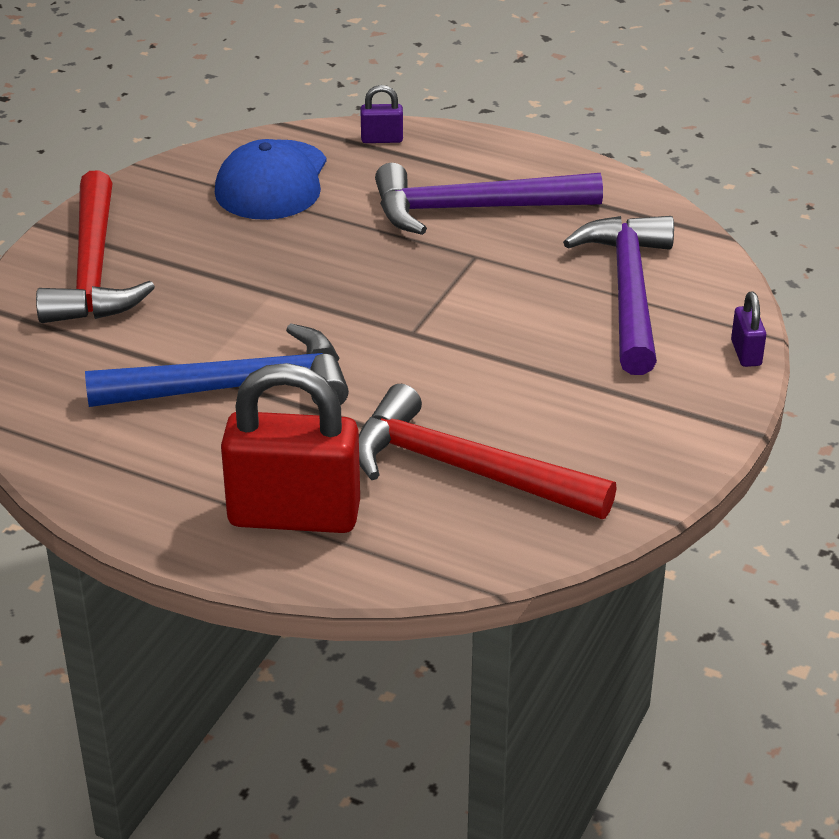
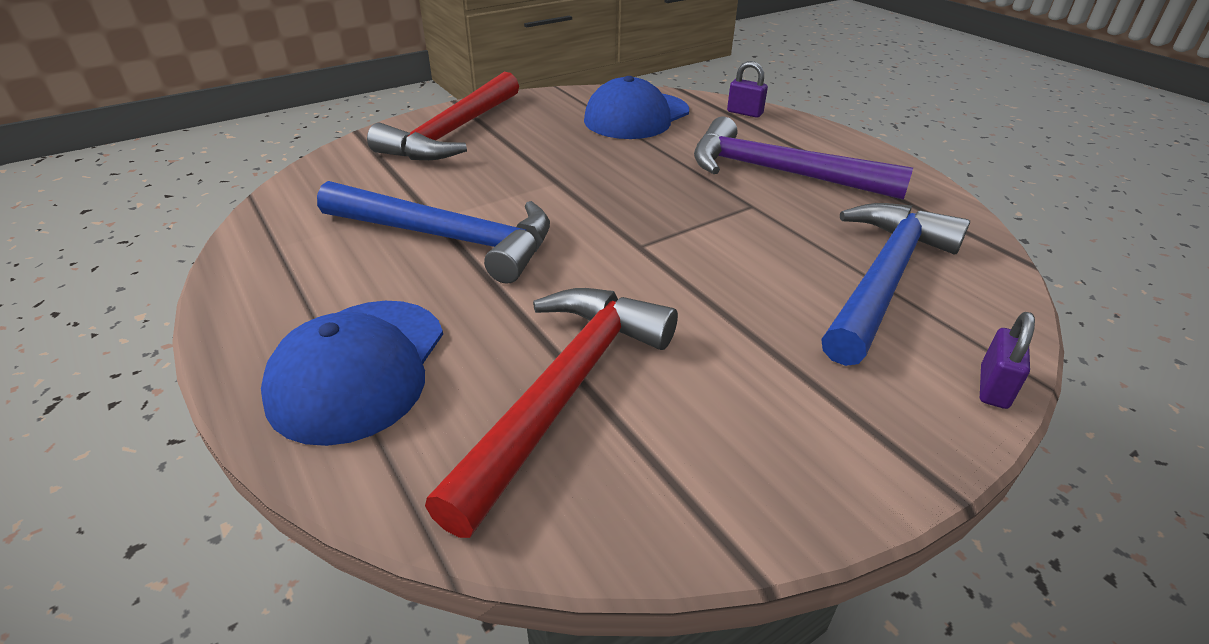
camera: 30 degrees right, 0 degrees up
red padlock [221,363,360,533] -> blue cap [261,301,443,446]
red hammer [359,384,617,519] -> red hammer turned 60 degrees clockwise [425,288,678,538]
purple hammer [563,216,674,375] -> blue hammer [821,203,970,366]

